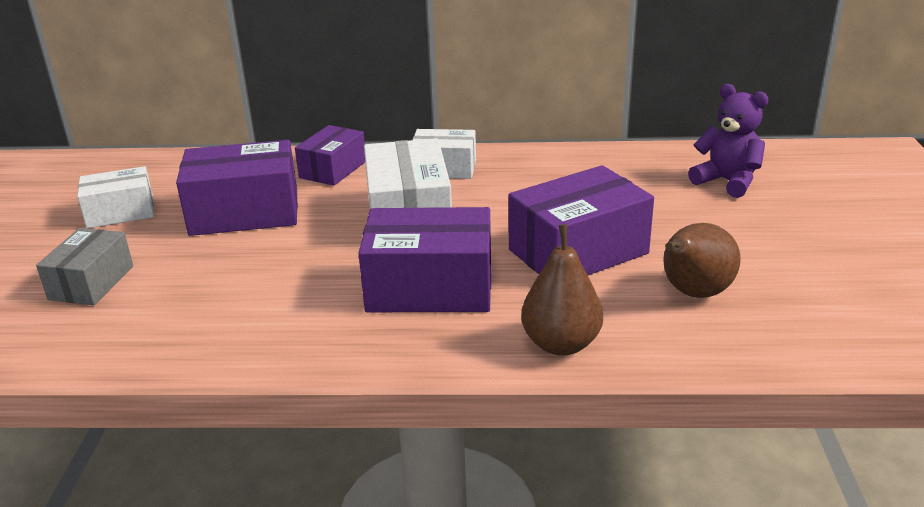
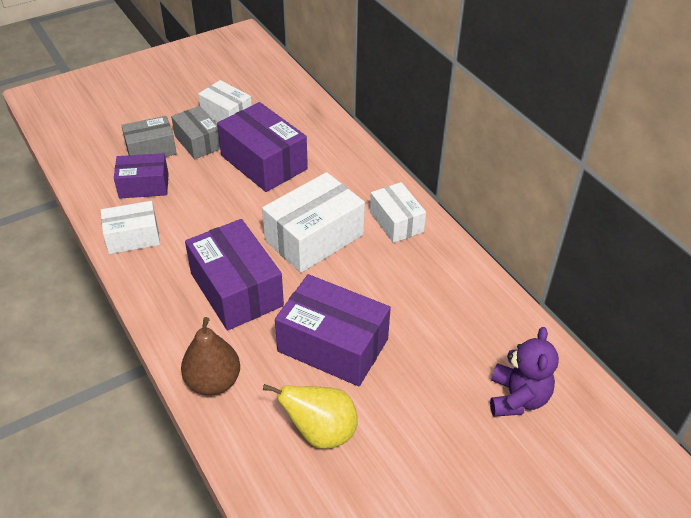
camera: 55 degrees right, 15 degrees up
purple box [295,125,365,186] -> purple box moved to [114,153,169,199]
brown pear [663,223,741,298] -> yellow pear [263,384,358,449]
none -> white box [101,201,160,254]
none -> grey box [171,106,220,159]

